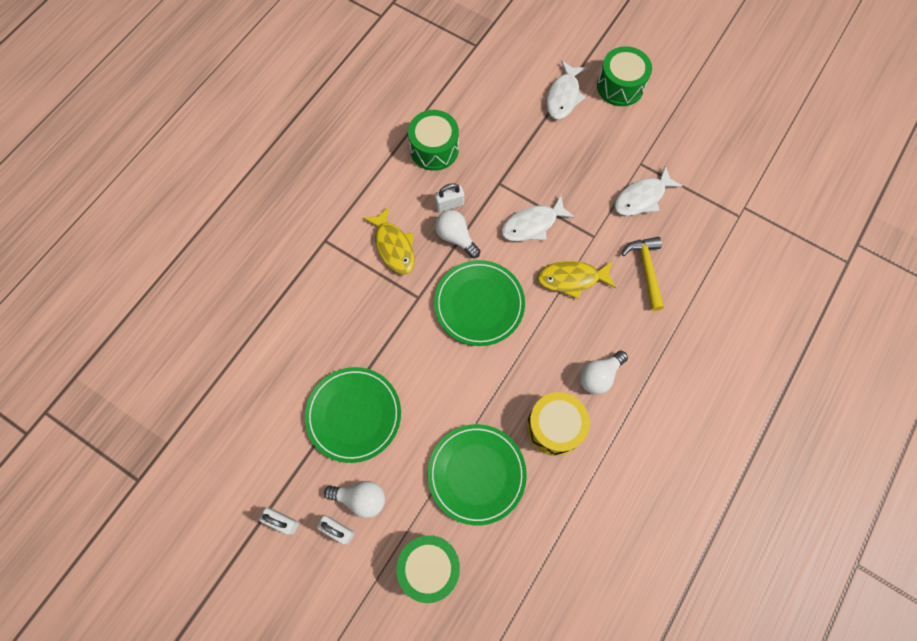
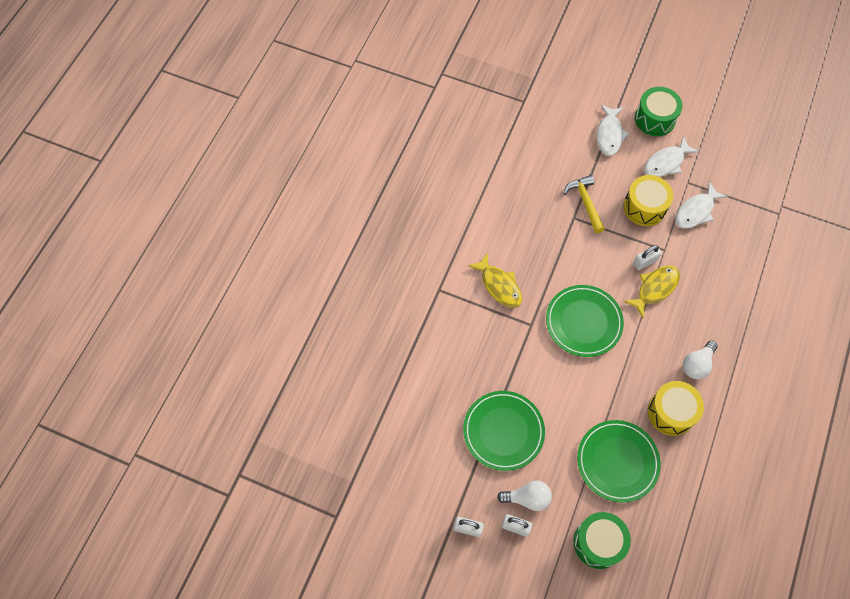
camera: 10 degrees left, 5 degrees down
green drum [408,110,459,171] -> none
white padlock [434,183,464,212] -> white padlock moved to [633,245,662,270]
white light bulb [435,210,480,258] -> none
white fish [501,195,575,241] -> white fish moved to [644,136,699,177]
yellow fish [537,261,616,299] -> yellow fish turned 150 degrees clockwise [624,266,680,318]
yellow hammer [622,237,664,311] -> yellow hammer moved to [564,175,605,233]
none -> yellow drum [624,175,673,226]

